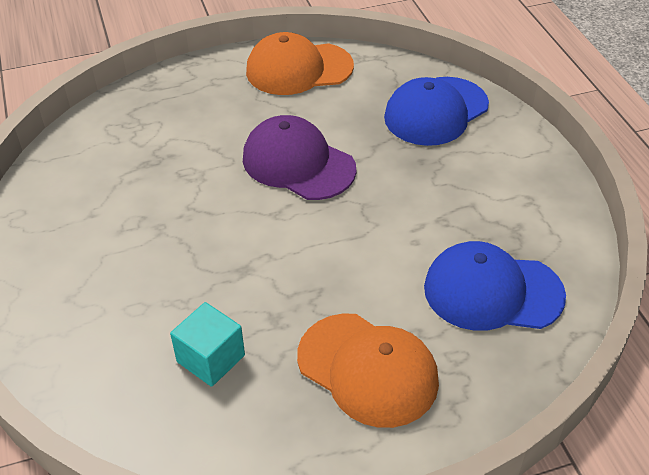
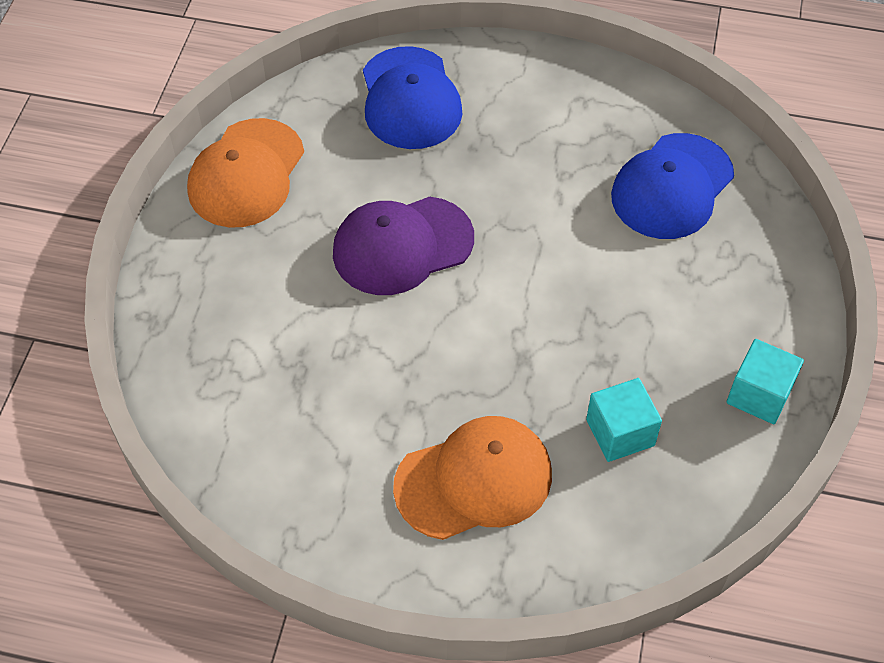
camera: 60 degrees left, 10 degrees up
orange cap [297,313,439,428] -> orange cap moved to [393,416,552,540]
none -> turquoise cube [727,339,804,424]

